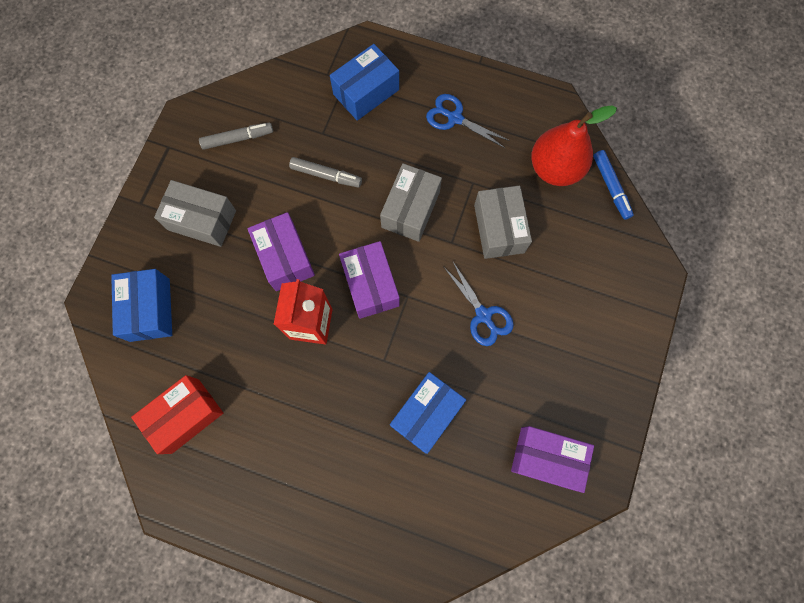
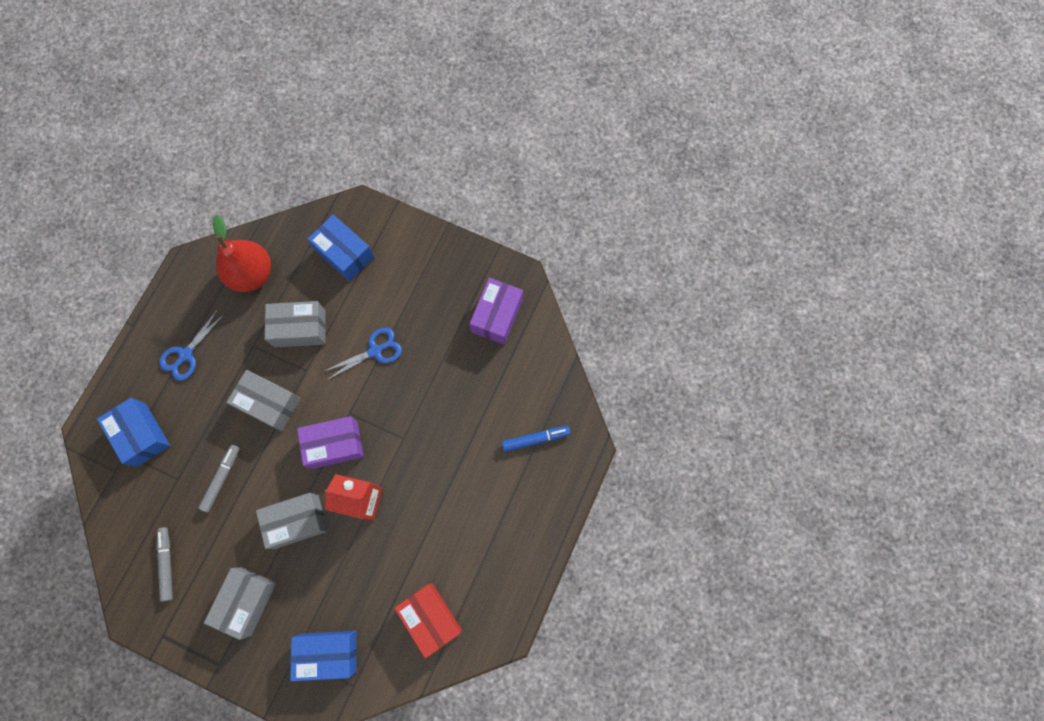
camera: 85 degrees left, 0 degrees up
purple box [247,212,315,291] -> grey box [256,493,328,549]
blue box [390,372,466,454] -> blue box moved to [307,215,374,281]
blue marker [593,150,634,220] -> blue marker moved to [502,426,570,452]

